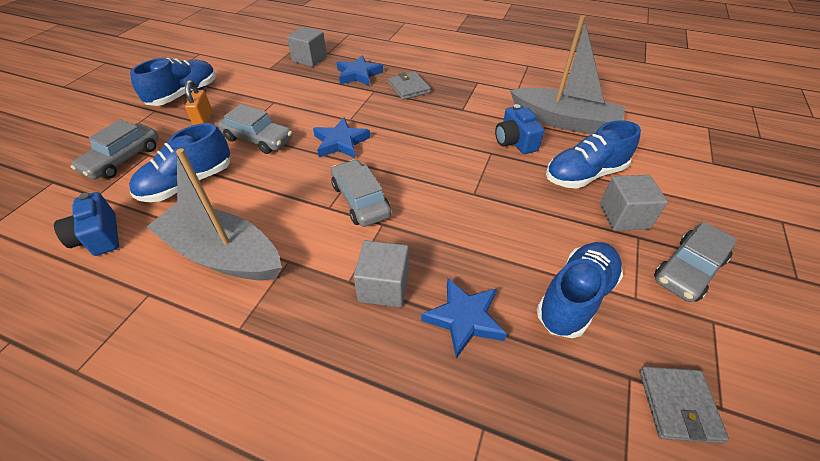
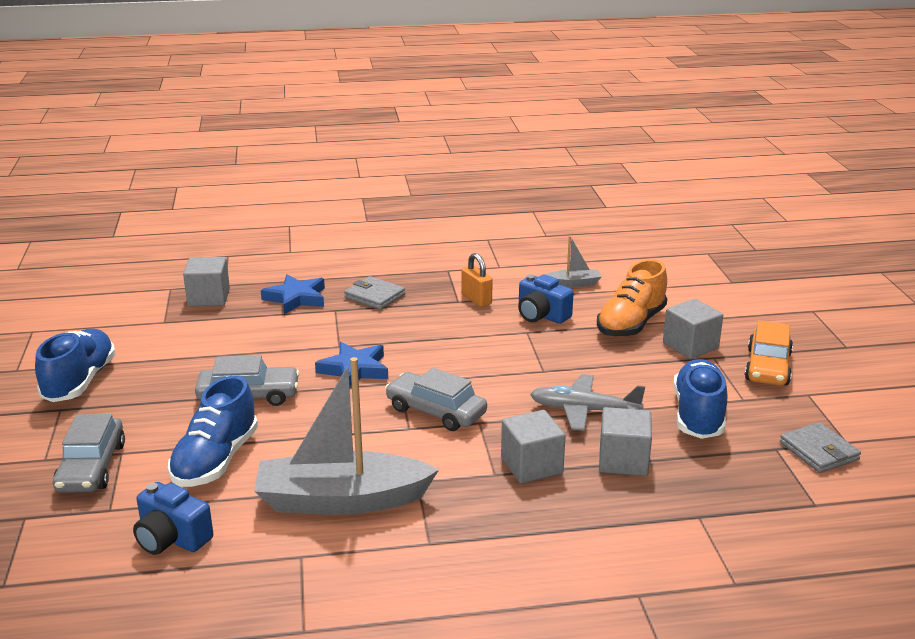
camera: 30 degrees left, 20 degrees down
orange padlock [185,80,212,125] -> orange padlock moved to [461,253,493,307]
blue star [421,278,507,359] -> grey cube [599,407,652,476]
grey boat [510,15,625,134] -> grey boat [545,236,602,288], size x0.45
blue shoe [546,120,641,189] -> orange shoe [597,259,667,337]
grey car [654,222,738,302] -> orange car [744,321,793,386]
none -> grey plane [530,374,645,431]

